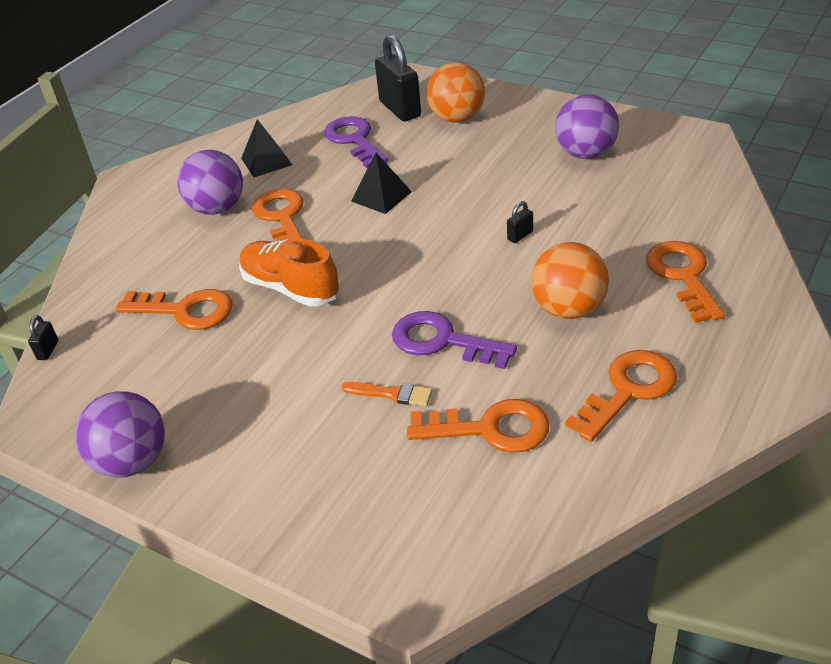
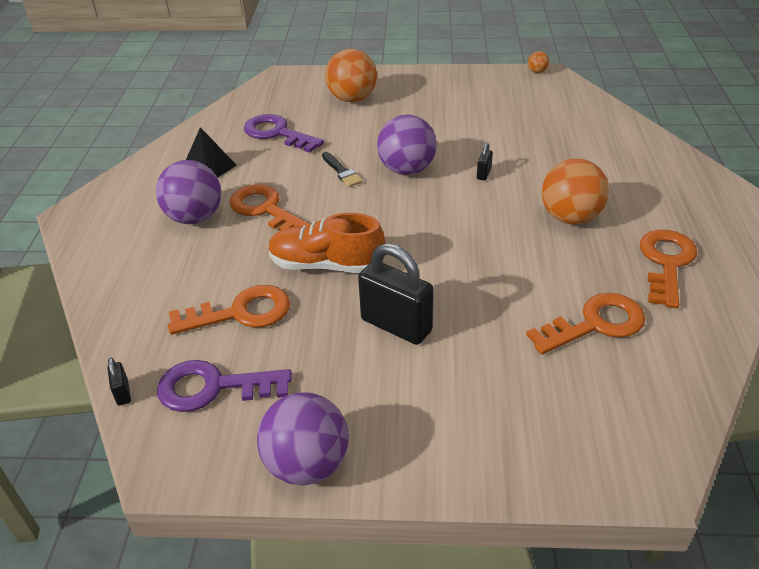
camera: 30 degrees left, 0 degrees up
orange brush [341,382,432,406] -> none
black pyramid [351,153,412,214] -> black brush [322,152,363,187]
black padlock [375,34,421,122] -> black padlock moved to [358,243,434,345]
purple key [392,311,517,369] -> purple key moved to [157,360,292,412]
purple ball [555,95,619,159] -> purple ball moved to [377,115,437,175]
orange key [646,241,725,323] -> none
none -> orange ball [528,51,549,73]

